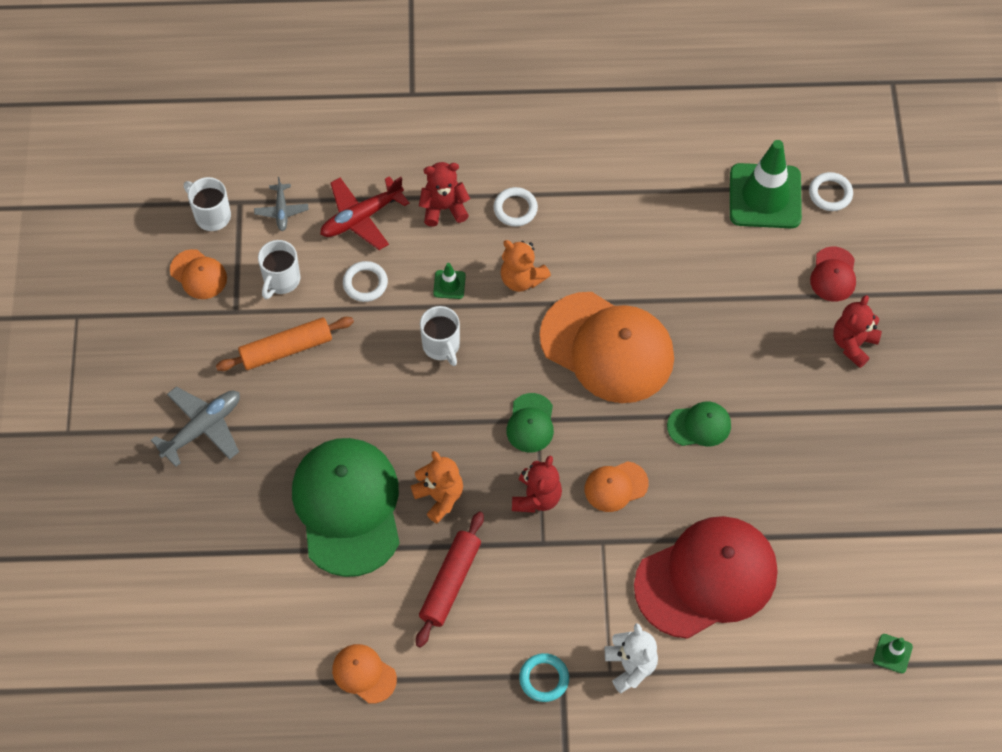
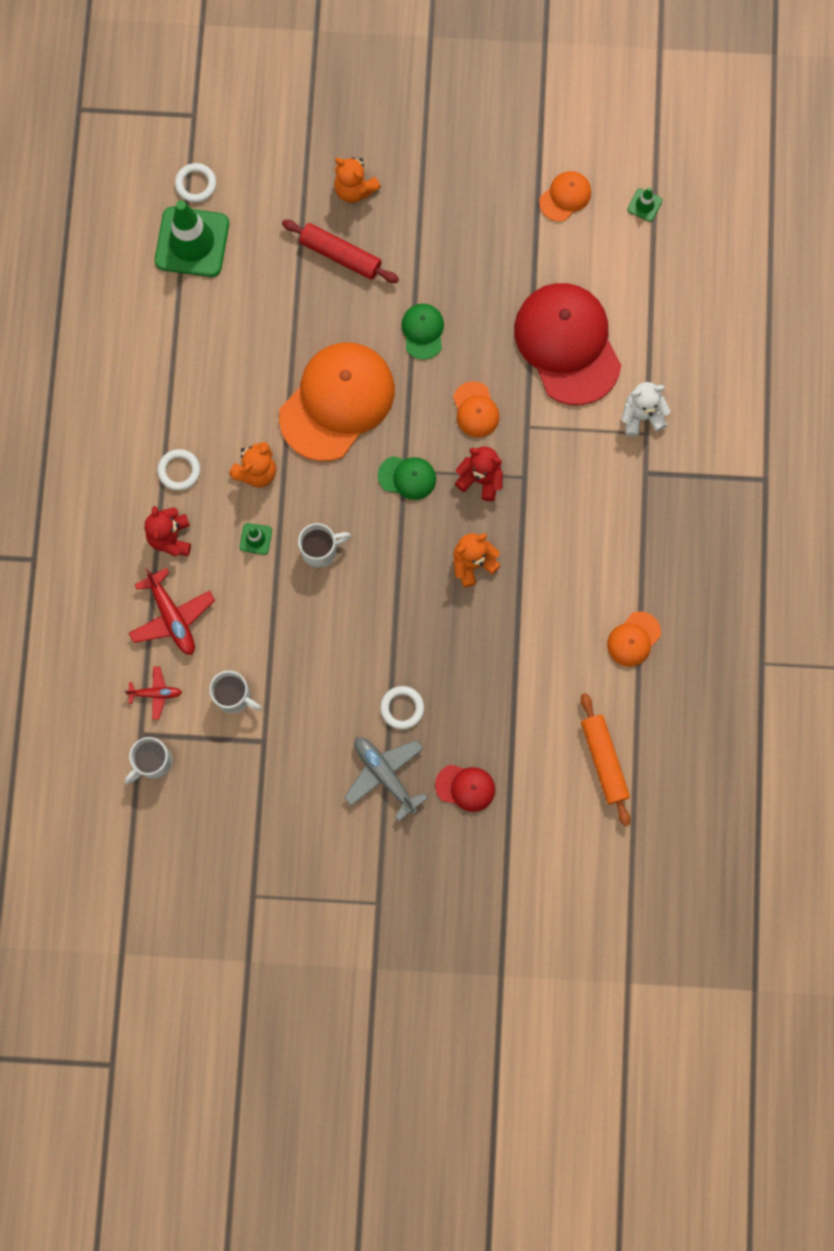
camera: 85 degrees left, 15 degrees up
orange cap [170,249,227,299] -> orange cap moved to [539,171,591,222]
orange rolling pin [216,317,354,371] -> orange rolling pin moved to [581,693,630,826]
grey plane [254,177,309,231] -> red plane [125,666,182,720]
green cap [292,438,400,577] -> none
white ring [343,261,388,302] -> white ring moved to [380,686,424,729]
red rolling pin [416,512,484,648] -> red rolling pin moved to [282,220,399,283]
turquoise ring [519,653,569,702] -> none
red cap [810,247,856,302] -> red cap moved to [435,765,495,812]
red teddy bear [833,295,882,368] -> orange teddy bear [334,157,381,203]

